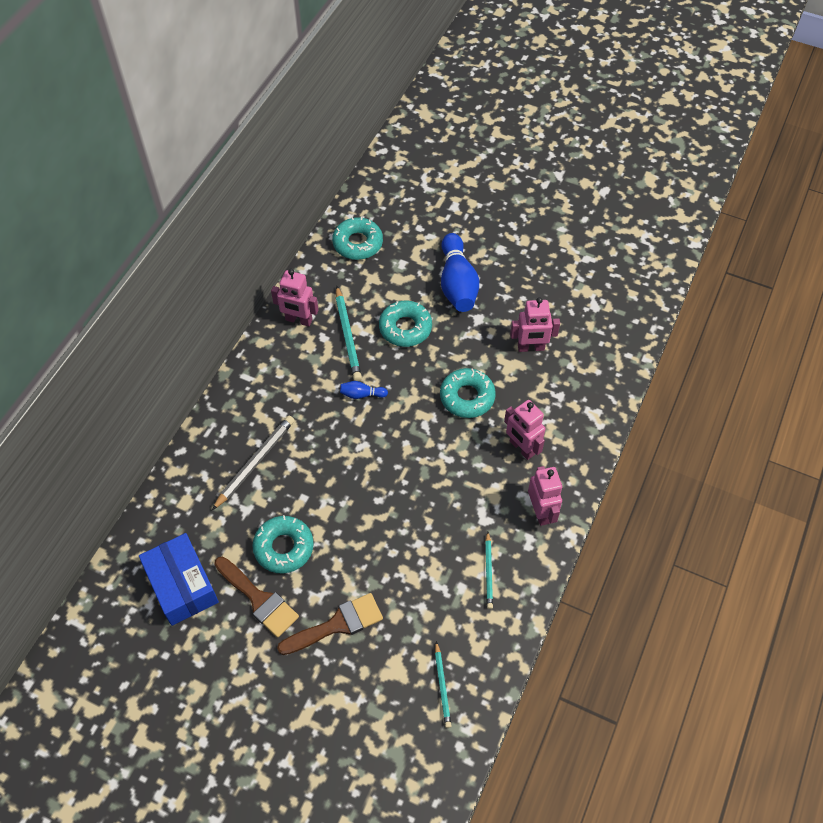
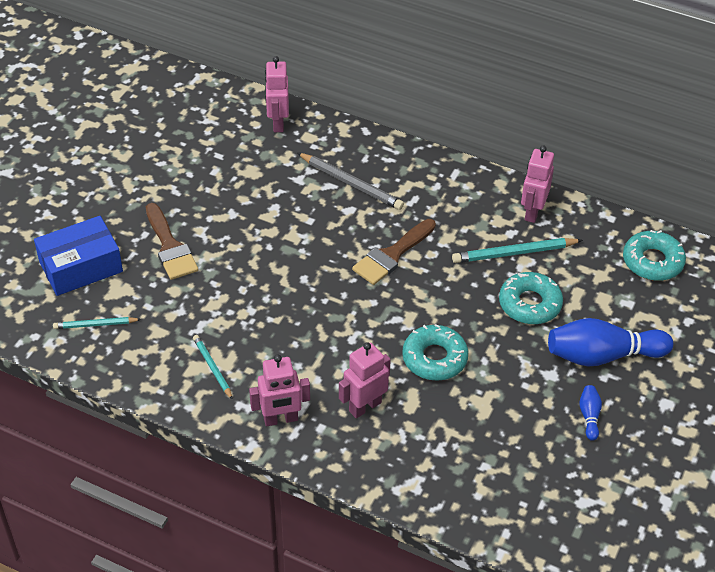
camera: 90 degrees right, 10 degrees down
blue box [139,533,219,626] -> blue box moved to [34,216,123,296]
brown brush [214,557,299,638] -> brown brush moved to [352,219,436,285]
turquoise donut [252,515,314,574] -> none
blue bowling pin [340,381,388,399] -> blue bowling pin moved to [579,385,602,441]
turquoise pencil [485,532,493,609] -> turquoise pencil turned 60 degrees clockwise [193,335,233,400]
pink robot [510,297,560,352] -> pink robot moved to [265,56,289,132]

